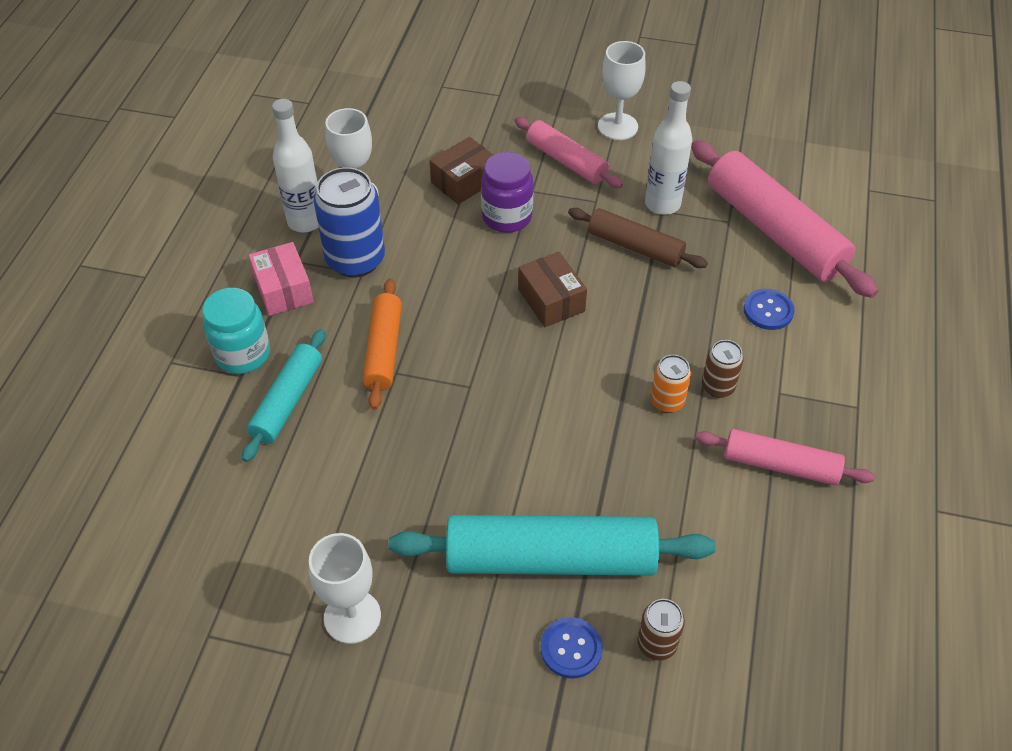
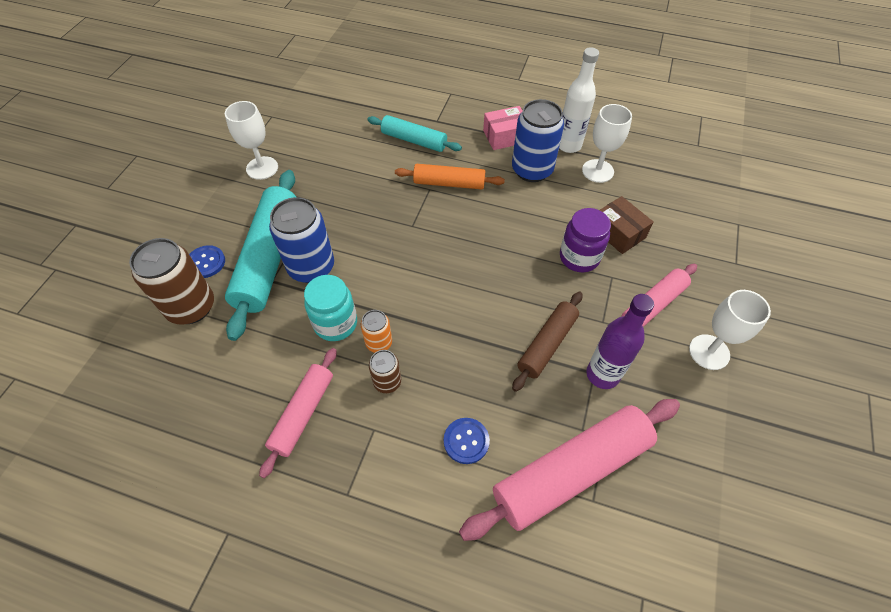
camera: 95 degrees right, 5 degrees up
turquoise jar [202,288,270,374] -> turquoise jar moved to [304,275,357,341]
brown box [518,252,587,327] -> none
brown can [637,599,685,661] -> brown can [129,238,214,325], size x1.92
white bottle [645,81,692,215] -> purple bottle [586,294,654,389]
none -> blue can [269,197,334,283]

